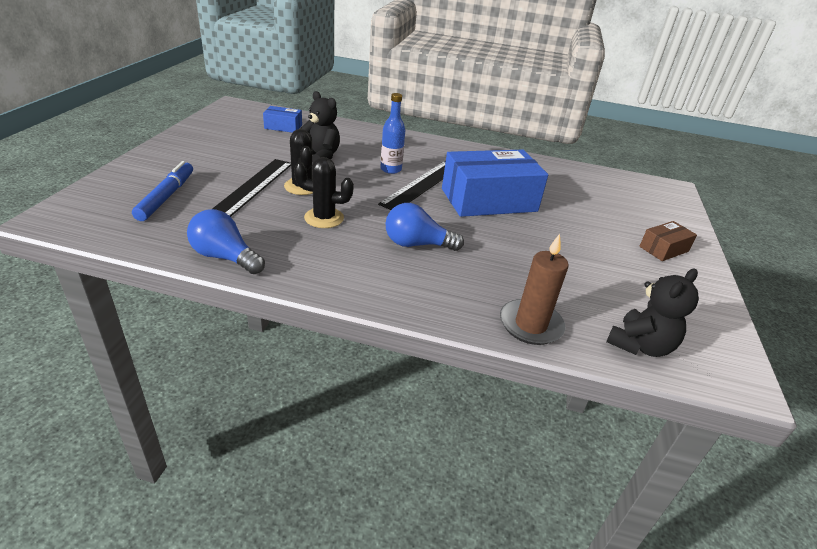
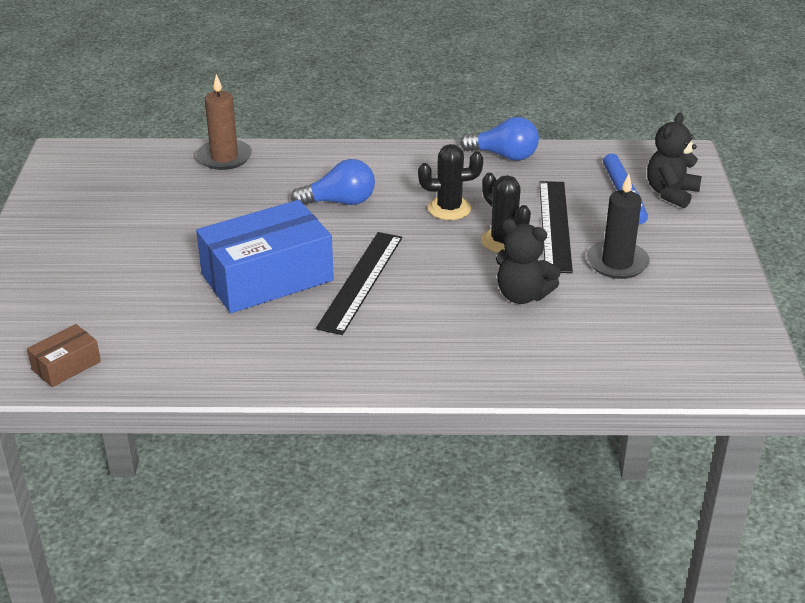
camera: 170 degrees right, 0 degrees up
blue box [263,106,302,133] -> none
blue bottle [380,93,405,174] -> none
black teddy bear [606,269,699,357] -> black teddy bear moved to [647,113,702,208]
brown box [639,221,697,261] -> brown box moved to [27,324,101,387]
none -> black candle [587,174,650,279]

